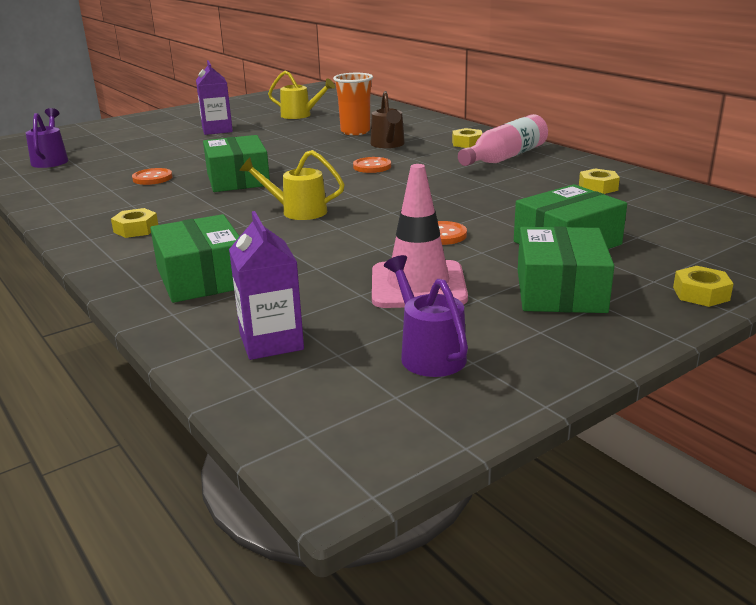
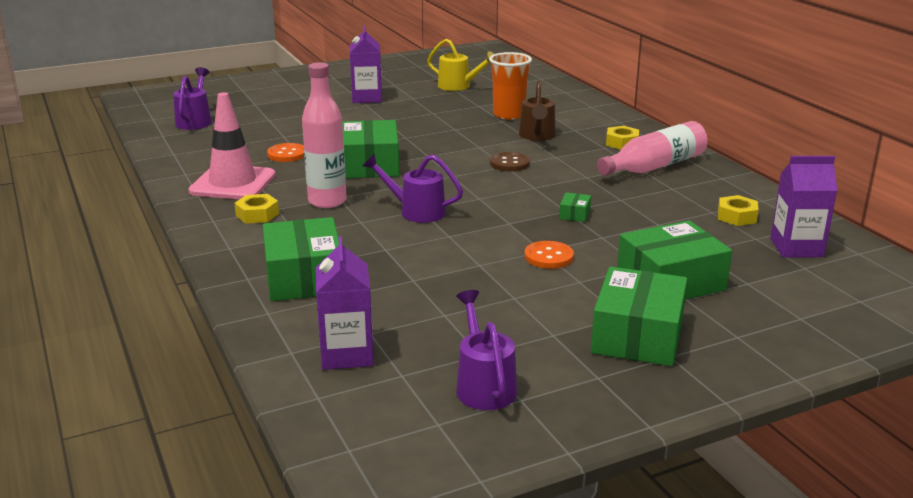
camera: 10 degrees right, 0 degrees up
yellow watering can [239,150,345,220] -> purple watering can [363,154,463,223]
orange button [353,157,391,173] -> brown button [490,152,530,171]
pink traffic cone [372,164,468,308] -> pink traffic cone moved to [188,92,276,199]
yellow nut [673,266,733,307] -> none
none -> pink bottle [302,62,347,208]
none -> green box [559,192,591,222]
none -> purple carton [770,156,838,257]

